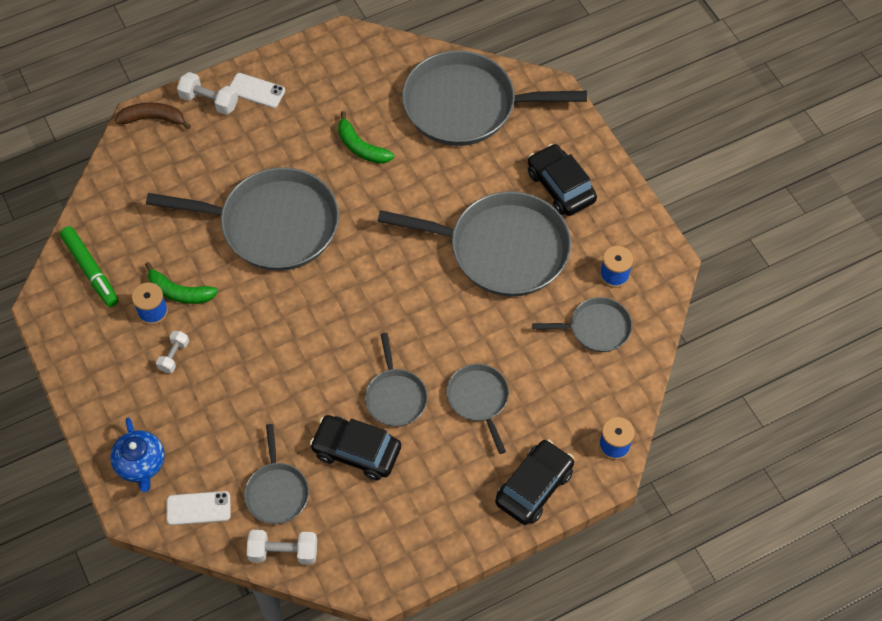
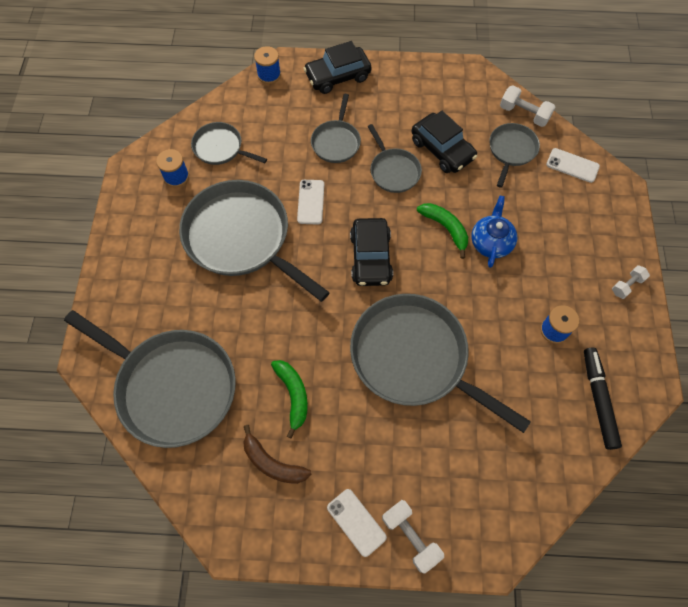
camera: 150 degrees left, 5 degrees up
green marker [60,226,118,307] -> black marker [584,348,622,450]
blue teapot [110,418,165,492] -> blue teapot moved to [471,196,517,268]
brown banana [115,102,191,129] -> brown banana moved to [243,425,311,484]
green banana [145,262,218,304] -> green banana moved to [417,203,468,259]
white dumbbell [156,331,189,373] -> white dumbbell moved to [612,265,650,299]
grey pan [365,333,428,427] -> grey pan turned 135 degrees clockwise [367,124,422,193]
black car [528,144,597,216] -> black car moved to [350,218,393,286]
none -> white phone [297,180,324,224]

